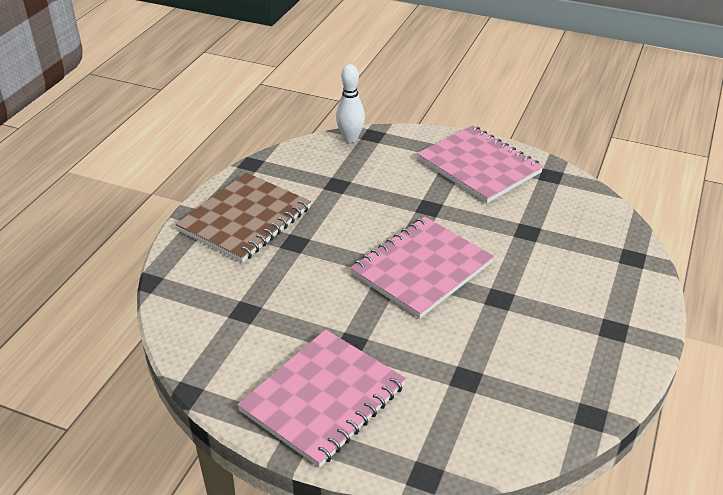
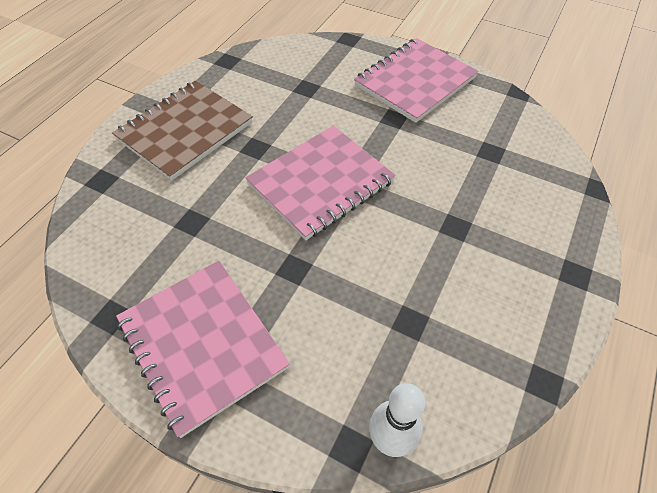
camera: 175 degrees left, 15 degrees up
brown notebook [176,173,311,262] -> brown notebook moved to [112,81,253,181]

